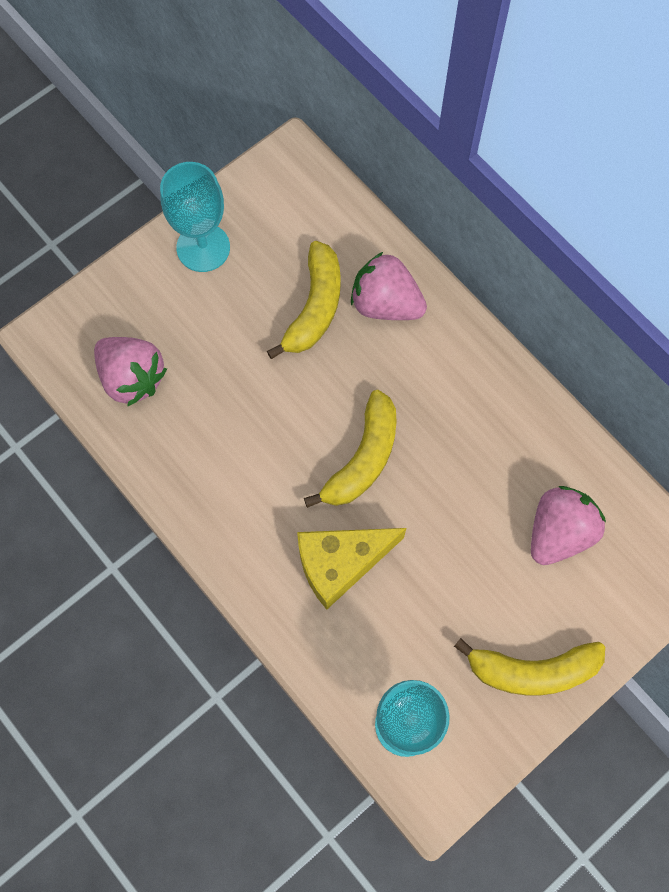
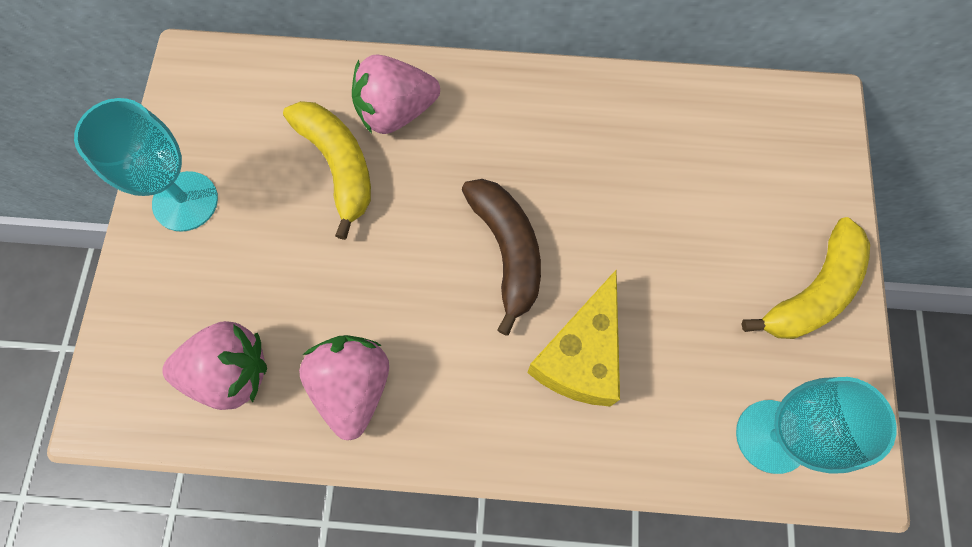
camera: 45 degrees left, 0 degrees up
yellow banana [304,390,397,508] -> brown banana [462,179,541,336]
pink strawberry [531,486,606,565] -> pink strawberry moved to [299,335,389,440]

